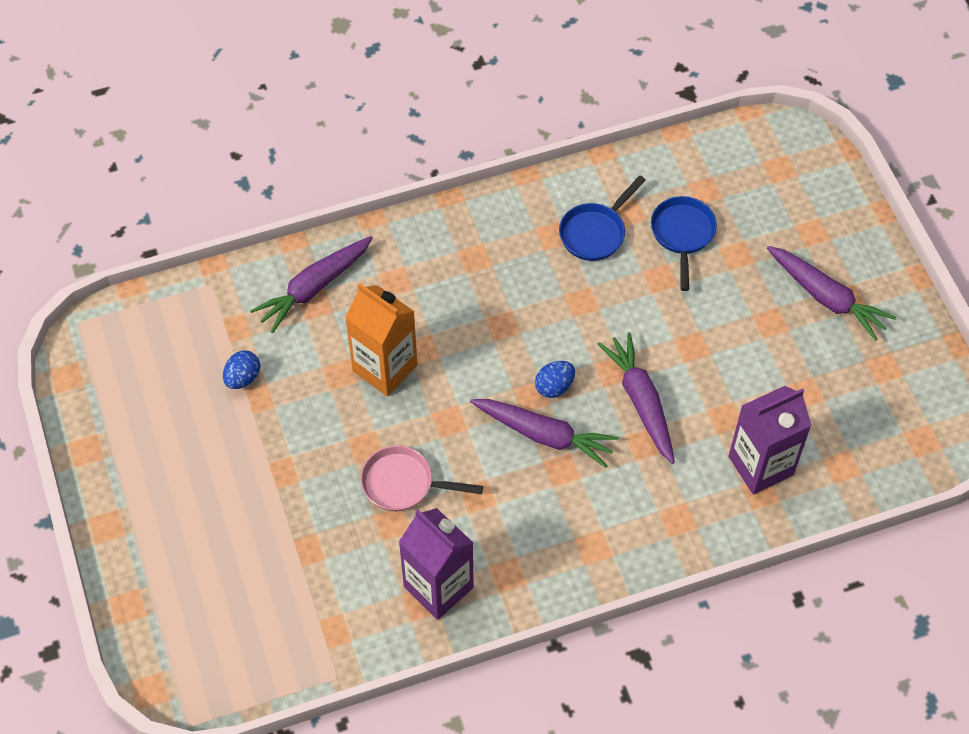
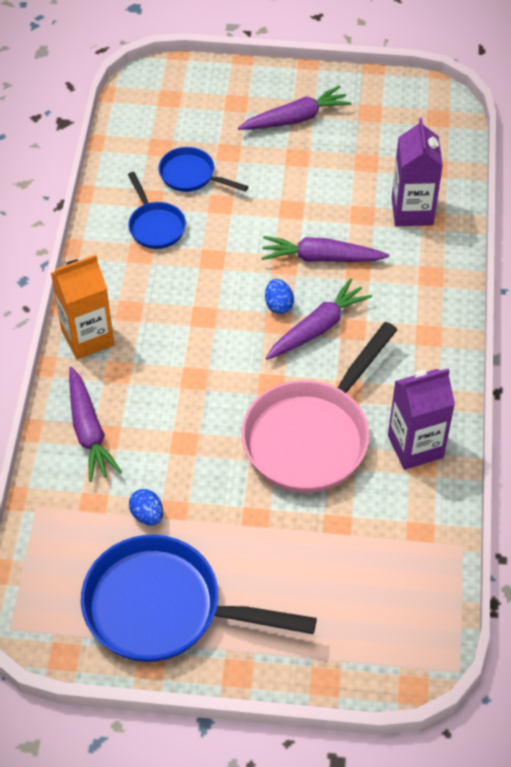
camera: 65 degrees left, 5 degrees down
orange carton [345,283,417,396] -> orange carton moved to [51,254,114,359]
pink pan [361,445,483,512] -> pink pan [241,322,397,493], size x1.99
none -> blue pan [81,535,317,662]

